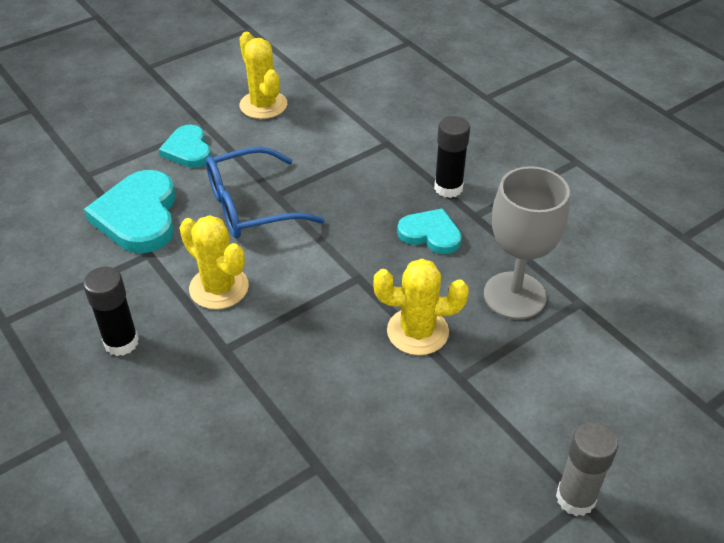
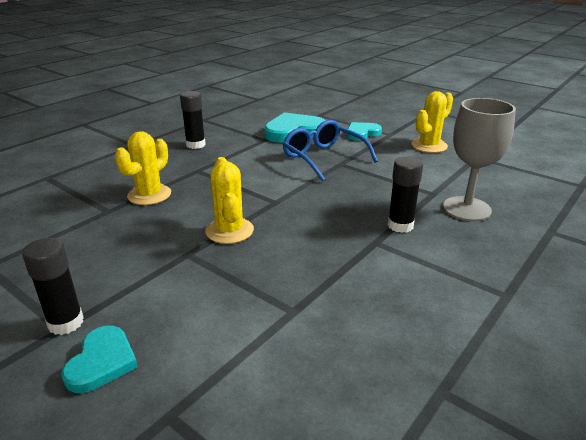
camera: 75 degrees right, 15 degrees down
yellow cactus [180,215,249,309] -> yellow cactus moved to [115,131,171,205]
turquoise heart [397,208,462,254] -> turquoise heart moved to [61,326,138,393]
grey goblet [484,166,570,320] -> grey goblet moved to [443,98,516,221]
grey glue stick [556,422,618,516] -> black glue stick [22,238,84,335]

